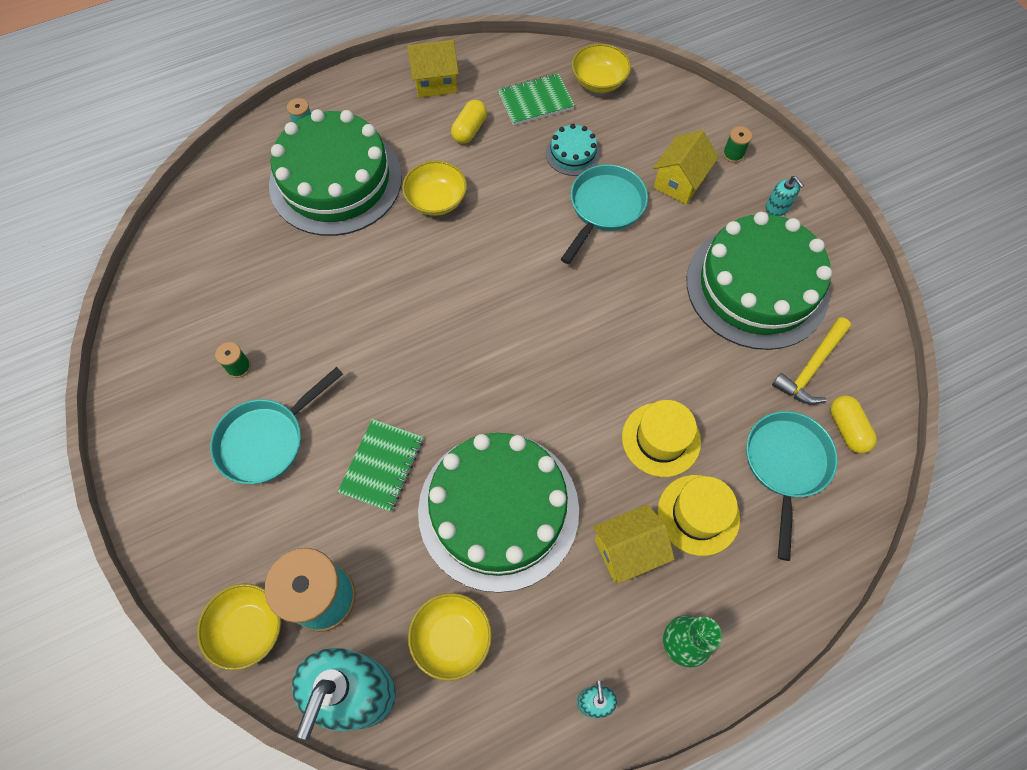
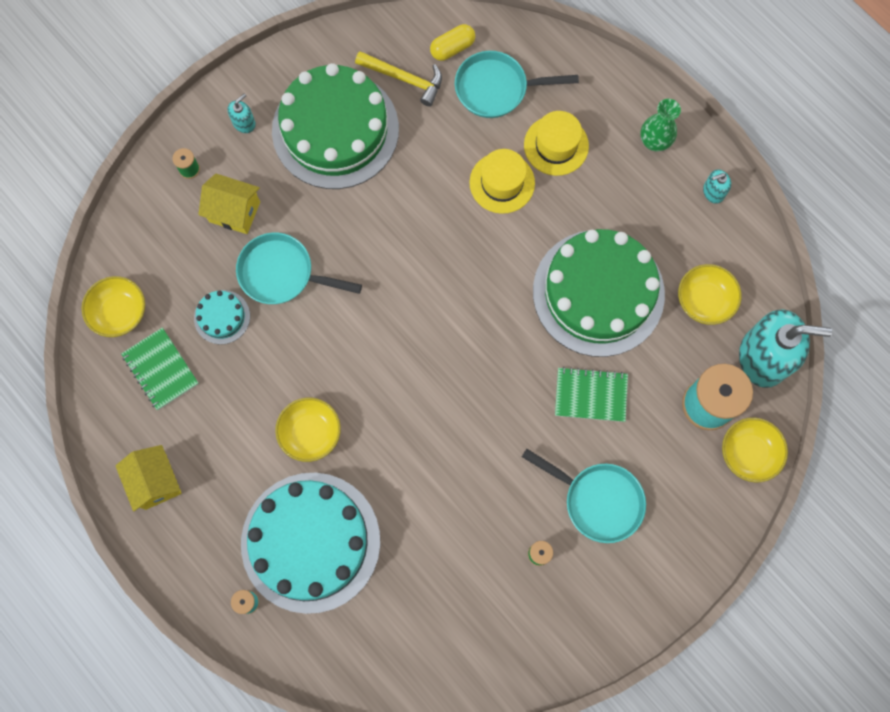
camera: 105 degrees left, 10 degrees up
green cake [269,109,402,236] -> turquoise cake [241,473,380,614]
yellow capsule [451,100,487,144] -> none
yellow house [593,504,675,584] -> none

